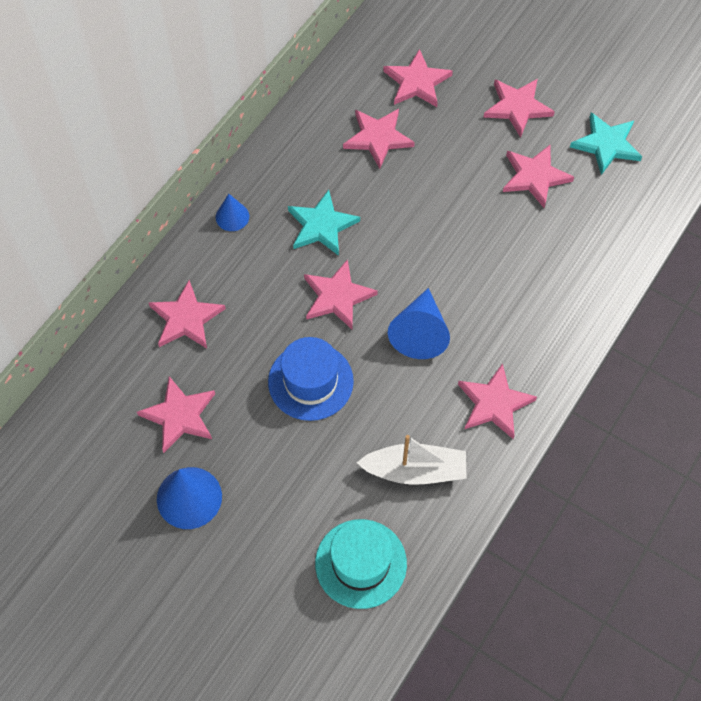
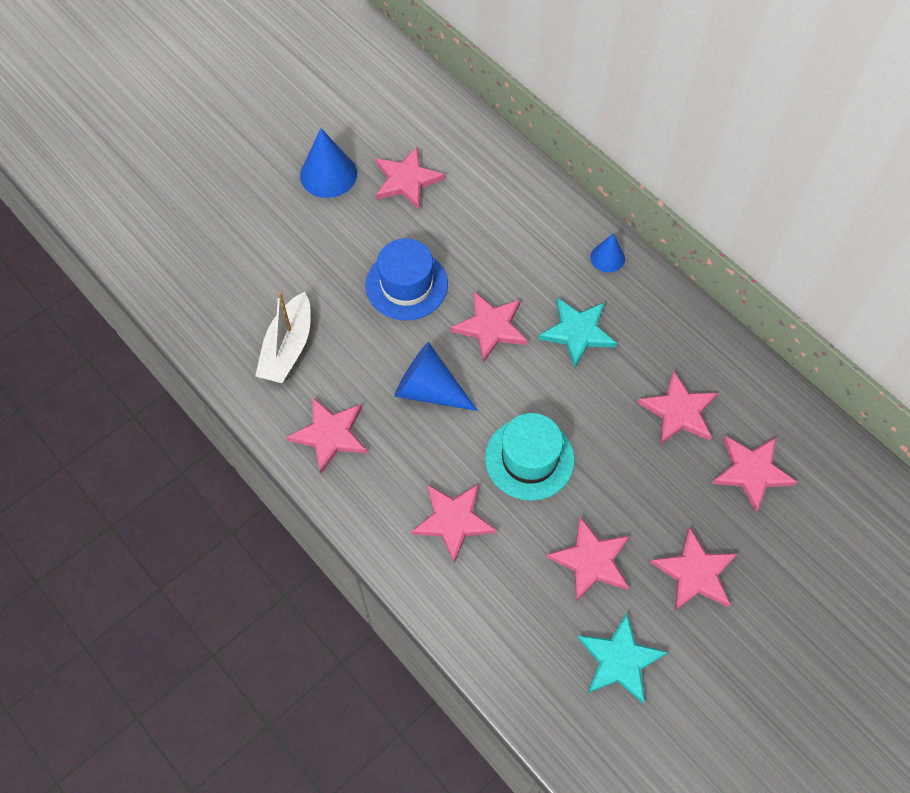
camera: 105 degrees right, 0 degrees up
pink star [148,280,226,348] -> pink star moved to [411,484,497,563]
turquoise hat [315,519,407,609] -> turquoise hat moved to [485,413,574,501]

